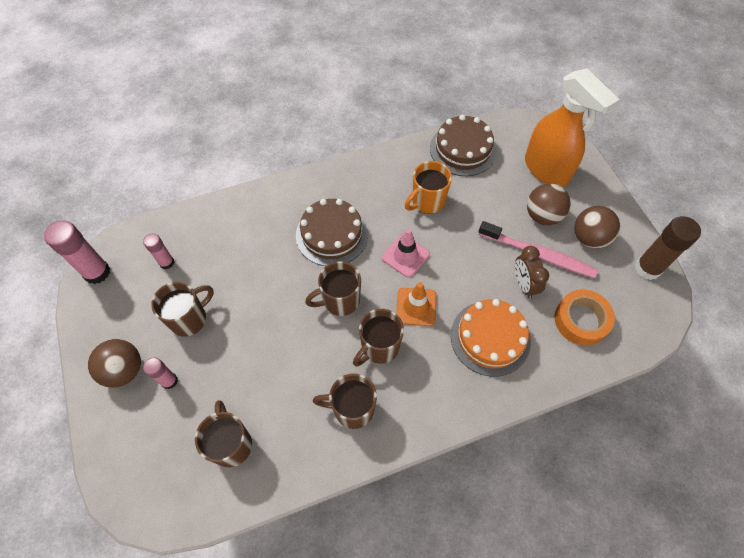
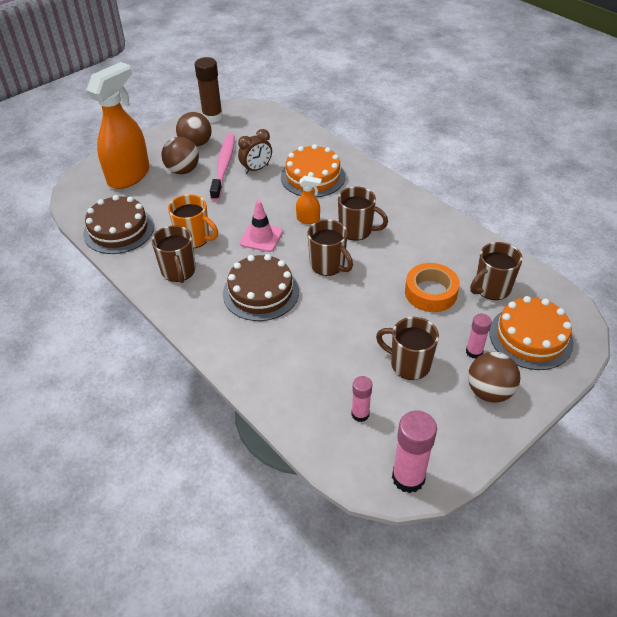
camera: 110 degrees left, 15 degrees down
brown mug [313,373,377,429] -> brown mug moved to [152,225,196,283]
orange traffic cone [396,282,436,326] -> orange spray bottle [296,176,322,224]
orange tape [554,289,615,346] -> orange tape moved to [405,263,460,312]
none -> orange cake [489,296,574,370]

